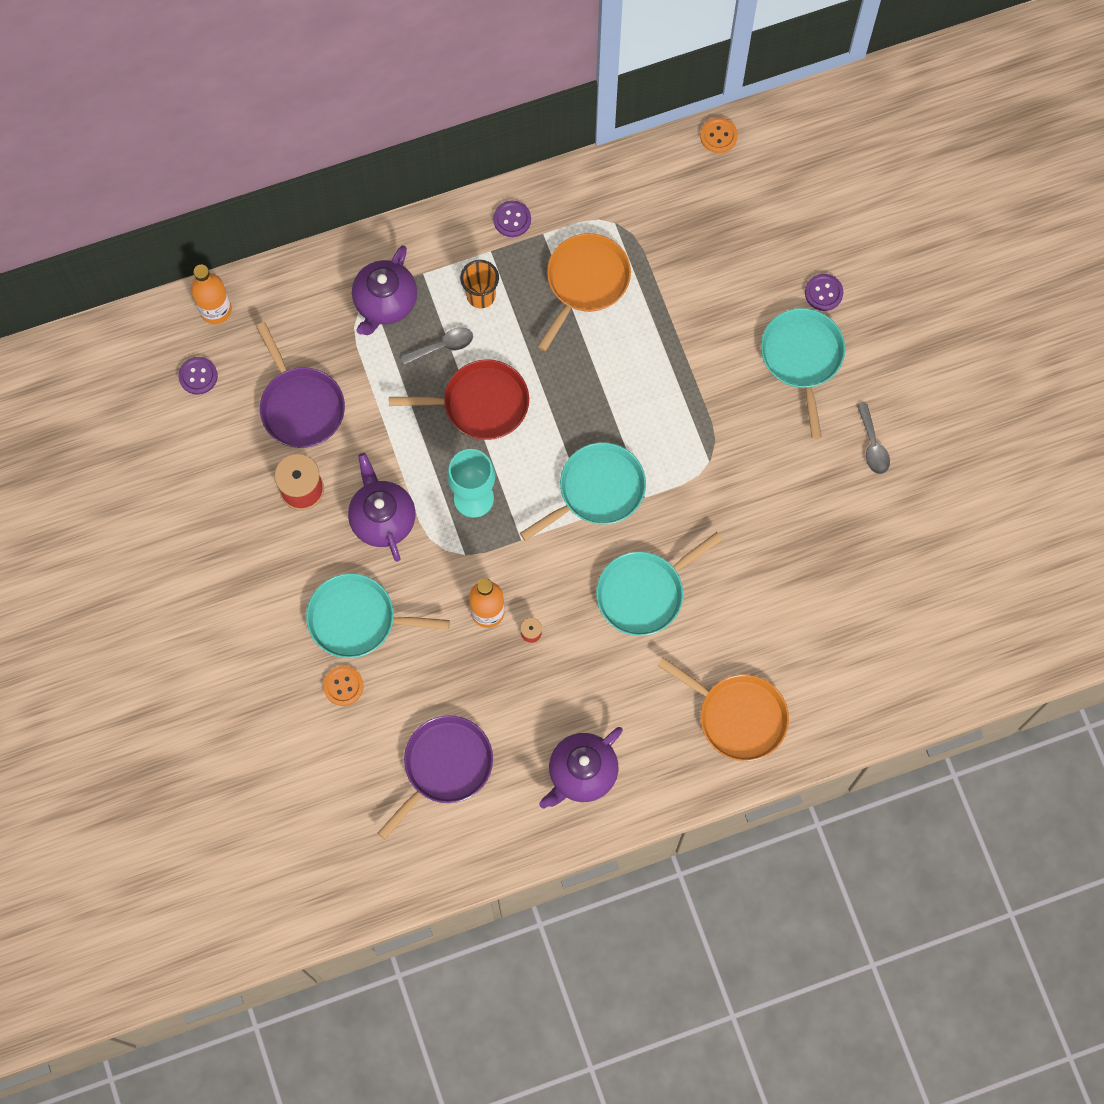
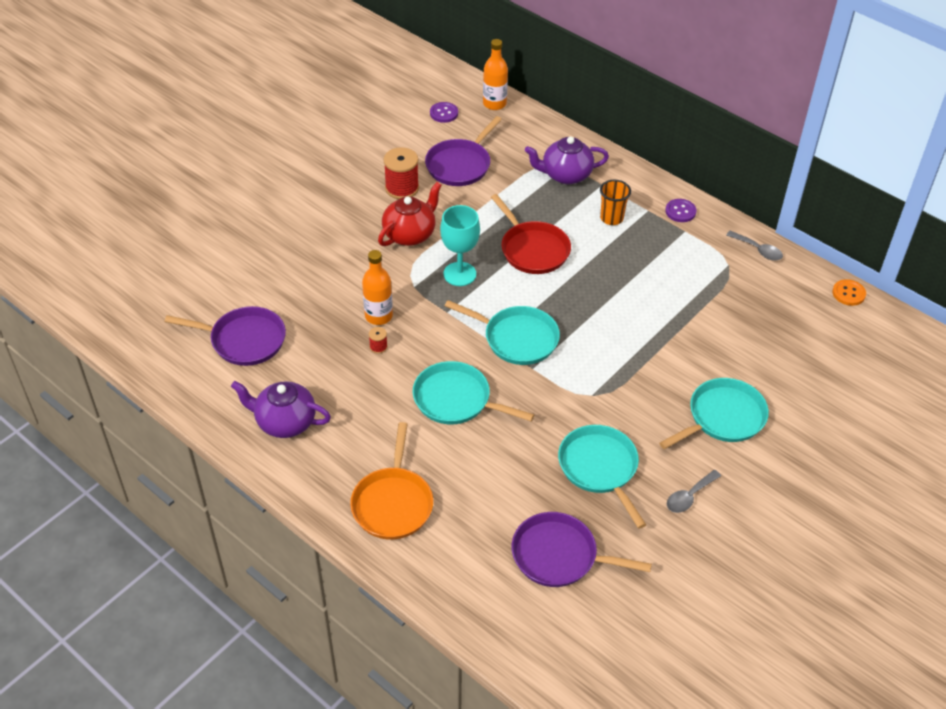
camera: 60 degrees right, 25 degrees down
turquoise pan [306,573,450,658] -> turquoise pan moved to [558,425,646,529]
orange button [323,666,364,706] -> none
purple teapot [348,453,415,562] -> red teapot [378,182,442,246]
grey spoon [401,327,473,365] -> grey spoon moved to [726,231,783,260]
orange pan [538,233,631,351] -> none
purple button [805,274,843,311] -> none
none -> purple pan [512,512,652,587]

